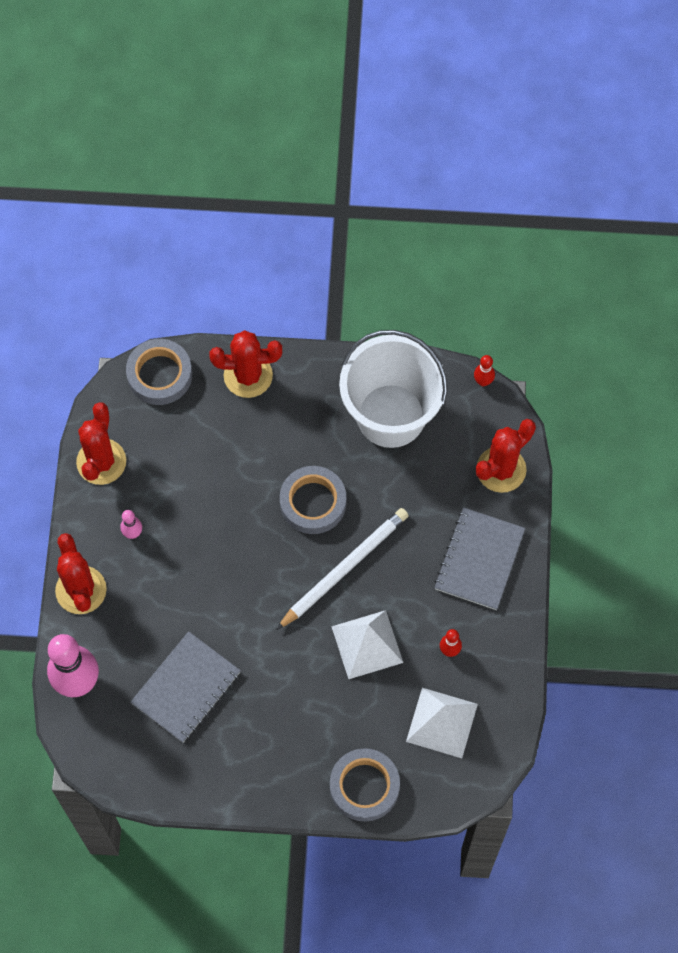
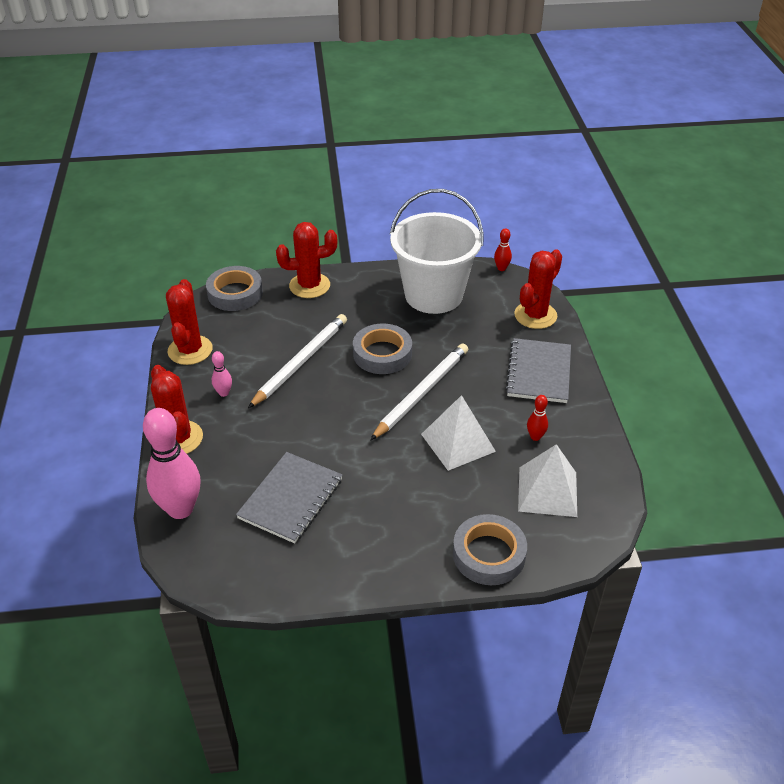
camera: 10 degrees left, 25 degrees down
none -> white pencil [248,314,347,408]

